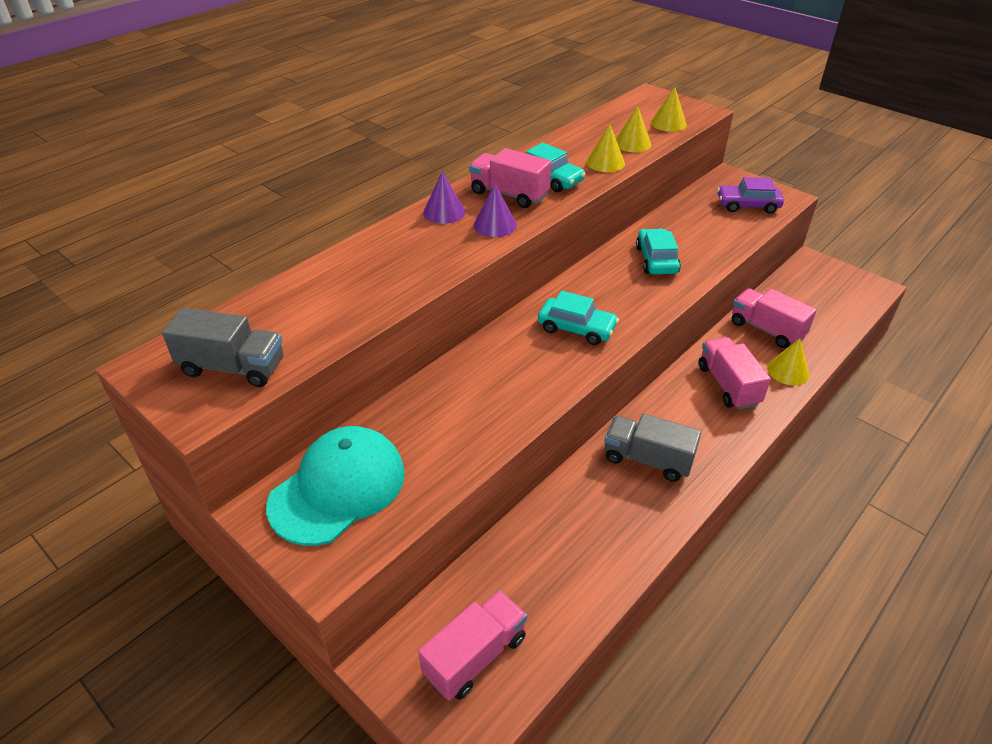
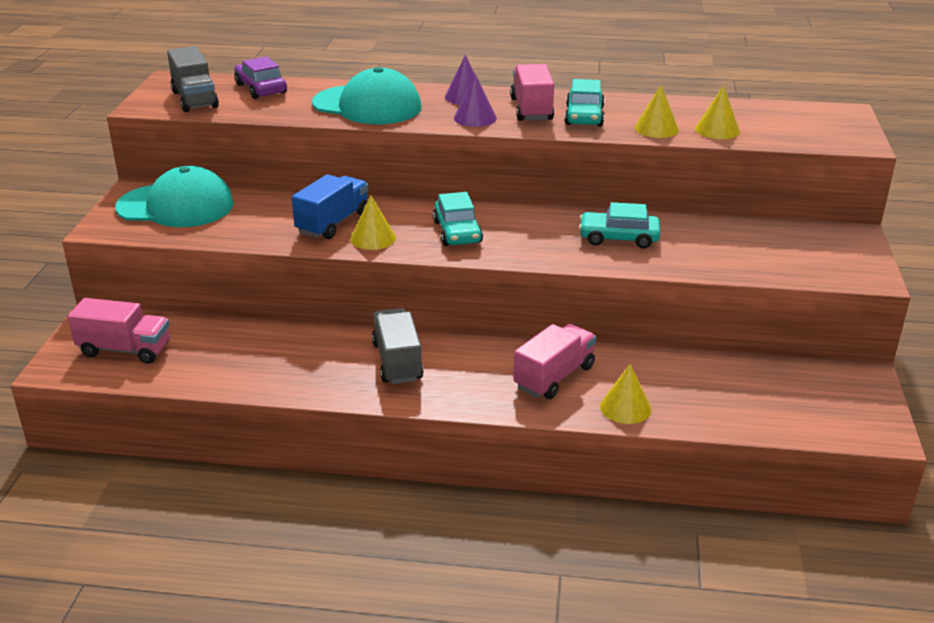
camera: 55 degrees right, 10 degrees down
turquoise car [636,229,681,274] -> turquoise car turned 135 degrees counterclockwise [579,202,660,249]
yellow cone [651,87,687,132] -> yellow cone moved to [350,195,396,250]
purple car [717,177,784,214] -> purple car moved to [234,56,287,99]
pink truck [732,288,817,348] -> none
none -> blue truck [292,174,369,239]
none -> turquoise cap [312,67,422,124]

